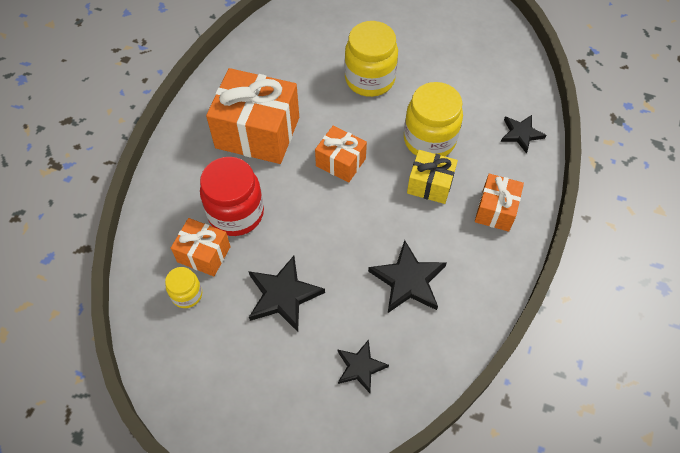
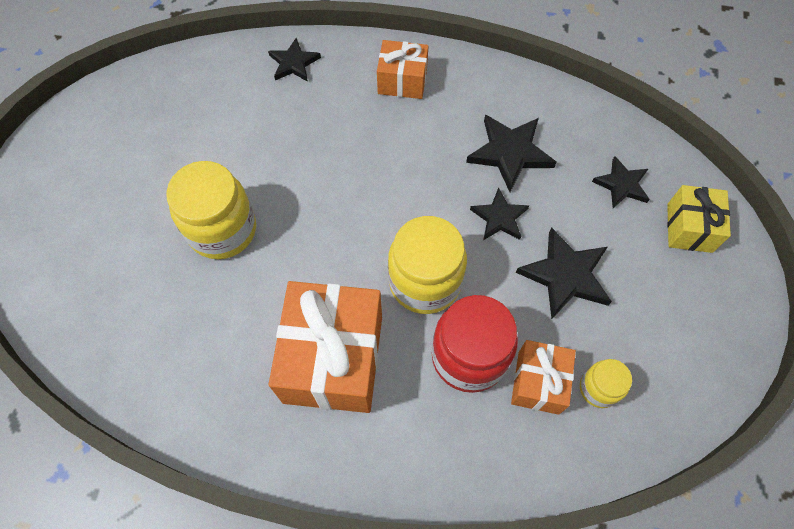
camera: 100 degrees left, 5 degrees up
orange gift [315,126,367,183] -> none
yellow jar [404,82,463,156] -> yellow jar moved to [388,216,467,314]
yellow gift [407,150,458,204] -> yellow gift moved to [667,185,731,253]
none -> black star [470,187,529,240]

